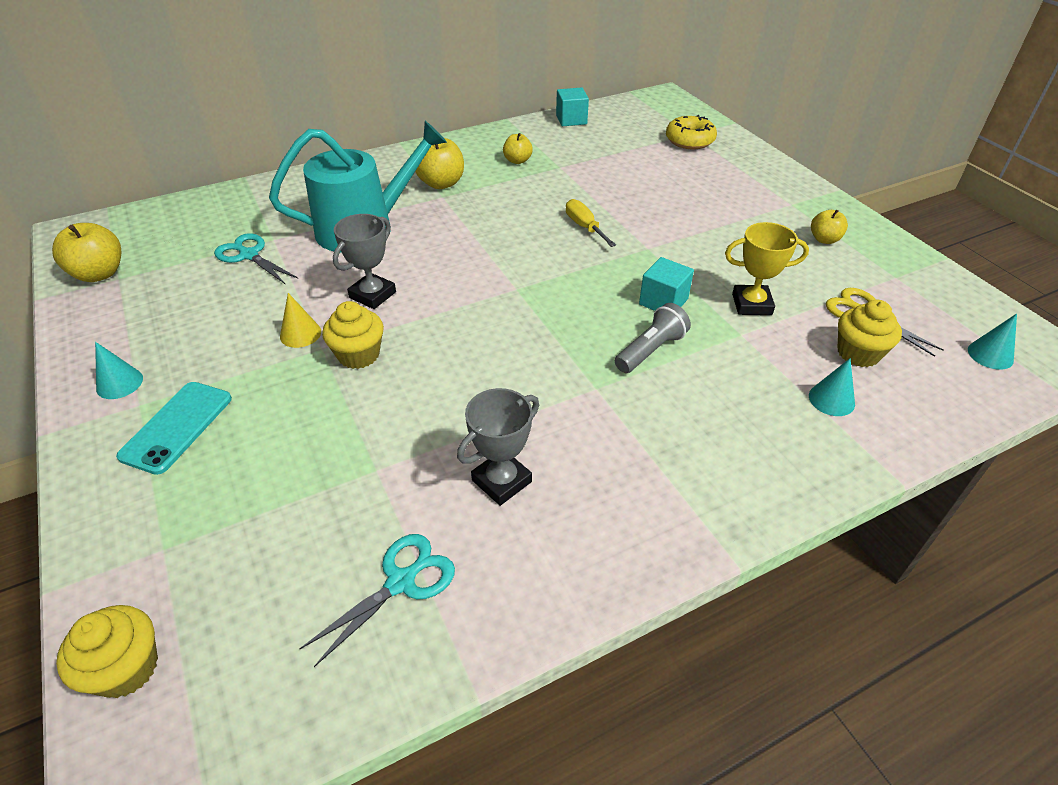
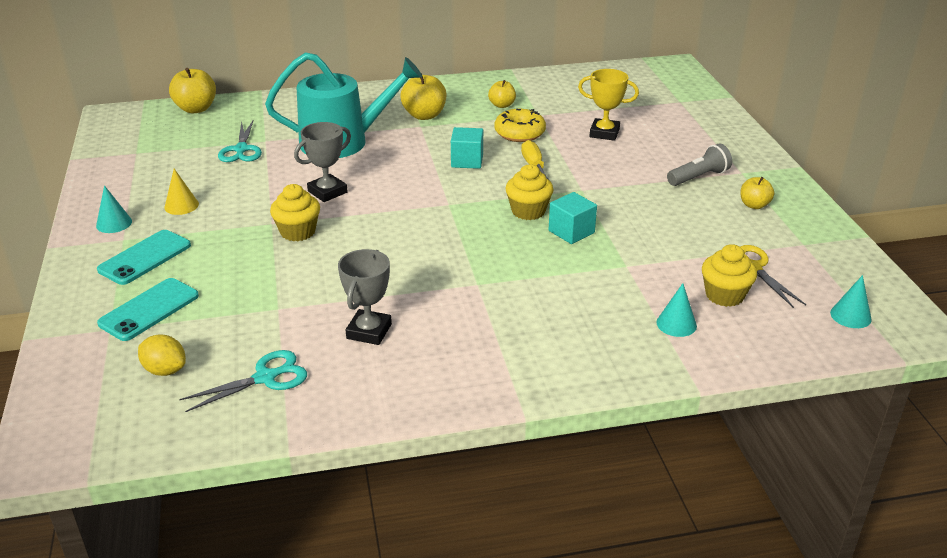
camera: 15 degrees right, 10 degrees down
yellow apple [52,223,121,282] -> yellow apple moved to [169,68,216,113]
yellow cupcake [56,605,158,698] -> yellow cupcake moved to [505,164,553,220]
turquoise scissors [214,233,298,285] -> turquoise scissors turned 150 degrees counterclockwise [218,120,262,162]
yellow cone [280,293,321,348] -> yellow cone moved to [164,169,199,215]
grey trophy [457,388,539,506] -> grey trophy turned 45 degrees counterclockwise [338,249,392,345]
turquoise cube [556,87,589,126] -> turquoise cube moved to [451,127,483,169]
grey flashlight [615,303,691,373] -> grey flashlight moved to [667,143,732,186]
yellow donut [666,115,717,149] -> yellow donut moved to [494,109,546,142]
yellow trophy [725,222,809,315] -> yellow trophy moved to [578,69,639,141]
none -> turquoise phone [97,278,199,341]
none -> yellow lemon [138,334,186,376]

